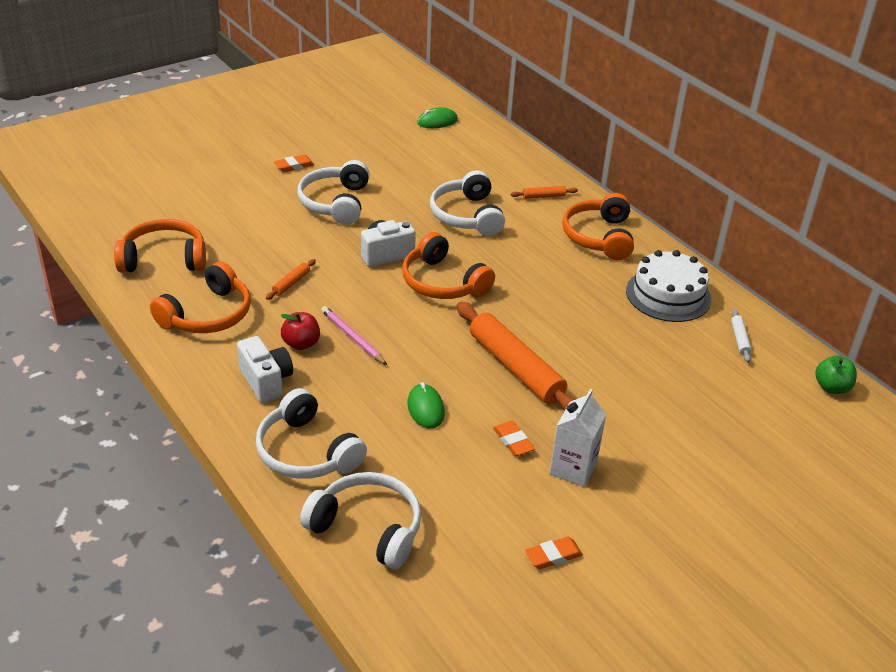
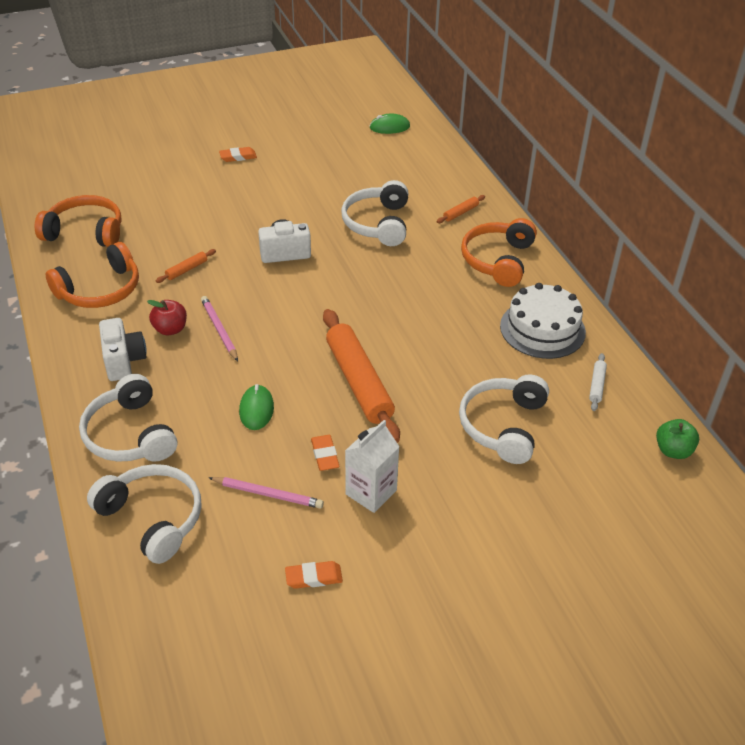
camera: 15 degrees right, 5 degrees up
white headphones [297,160,370,225] -> white headphones moved to [459,374,549,464]
orange headphones [402,232,495,299] -> none
orange rolling pin [511,186,578,199] -> orange rolling pin turned 45 degrees counterclockwise [437,195,485,223]
none -> pink pencil [208,477,324,509]

